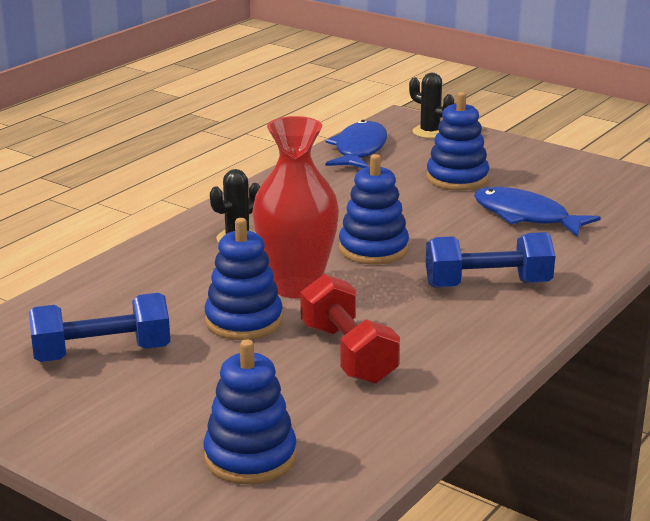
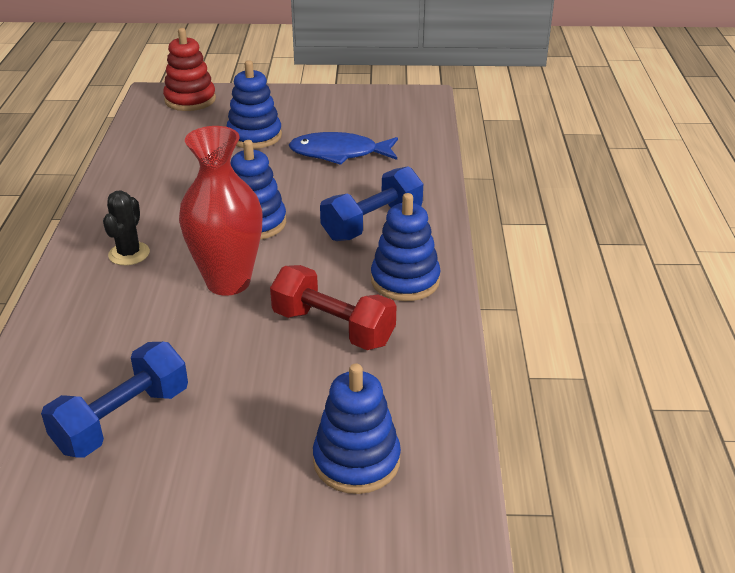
camera: 35 degrees left, 10 degrees up
blue stacking toy [205,218,283,340] -> blue stacking toy moved to [371,193,441,301]
blue fish [325,120,387,168] -> none
black cactus [409,73,454,138] -> red stacking toy [163,28,216,111]

